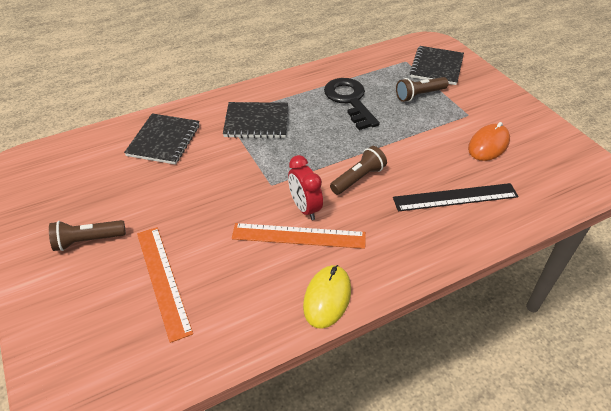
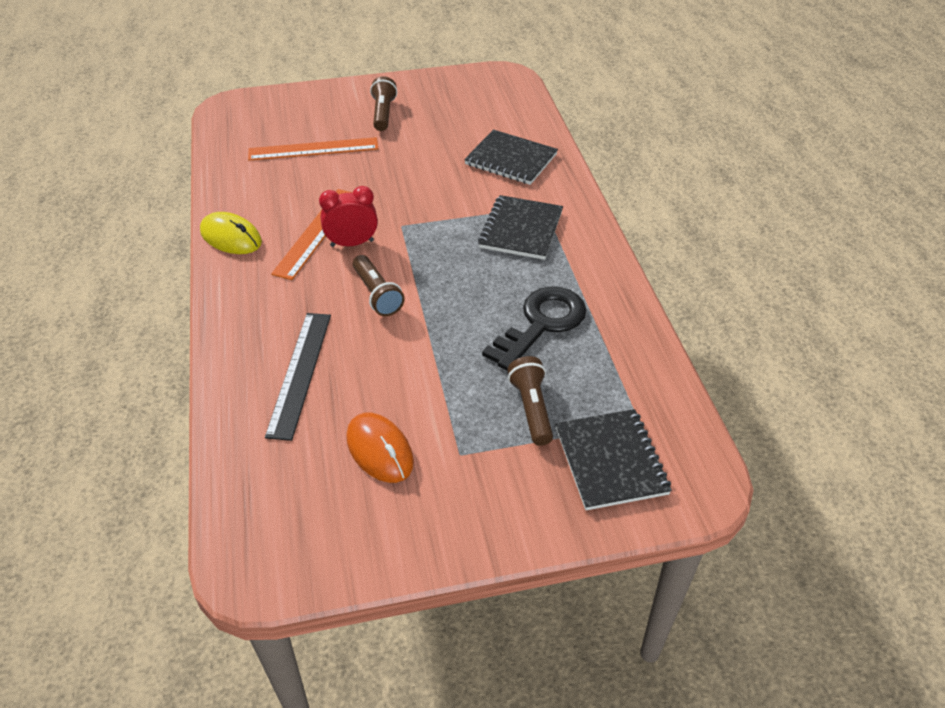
camera: 105 degrees right, 0 degrees up
black key [324,78,380,130] -> black key turned 45 degrees counterclockwise [482,287,586,371]
black notebook [409,46,464,85] -> black notebook turned 45 degrees clockwise [555,409,672,510]

